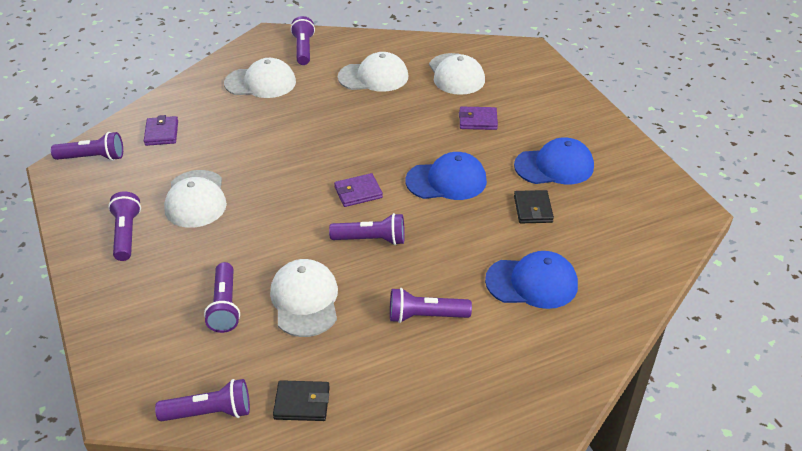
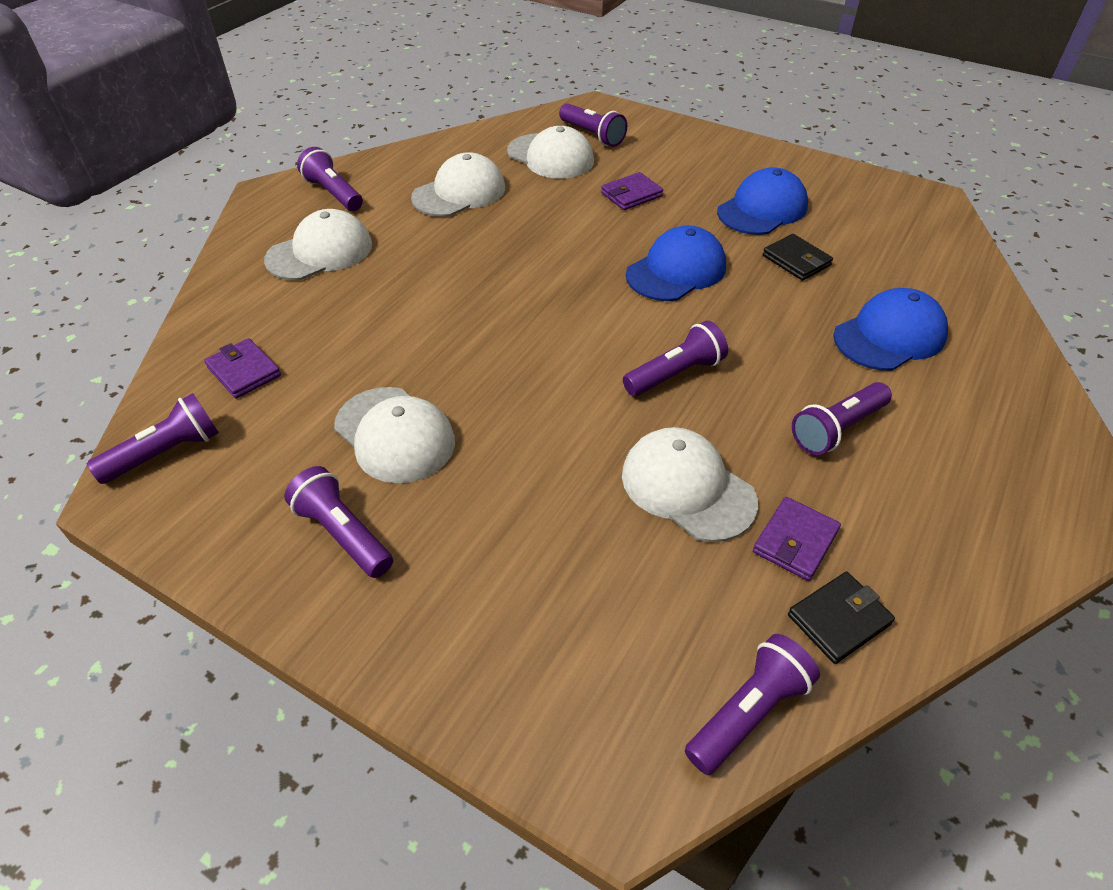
camera: 35 degrees left, 5 degrees up
purple flashlight [204,262,240,333] -> purple flashlight moved to [559,103,627,147]
purple wallet [334,173,383,207] -> purple wallet moved to [753,497,841,581]

